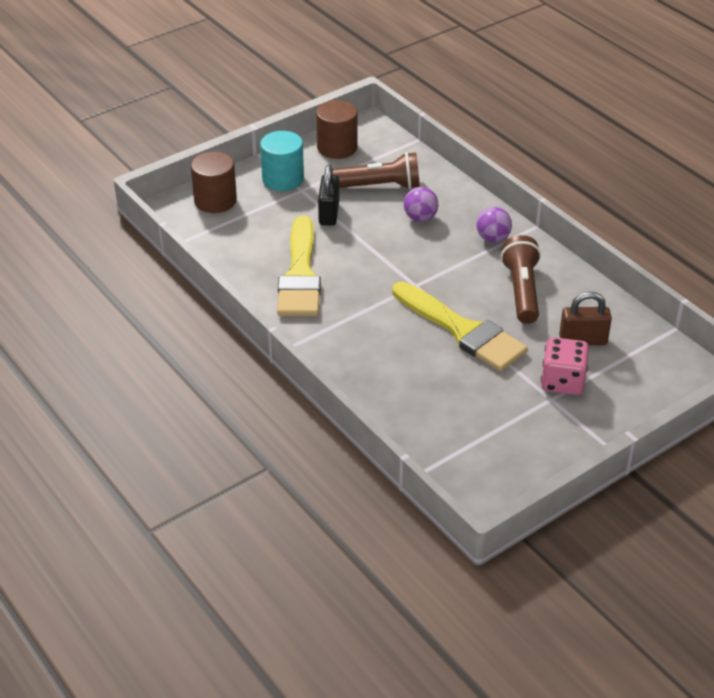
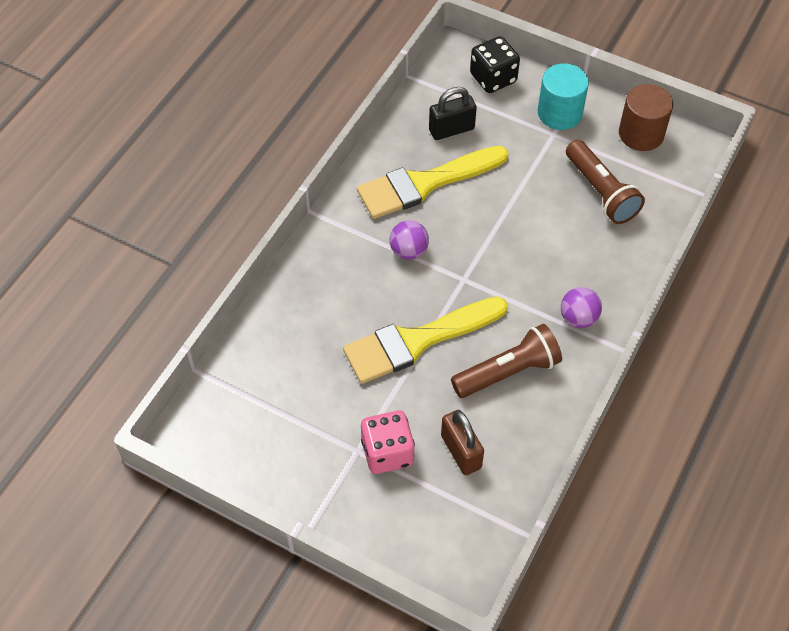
camera: 65 degrees right, 15 degrees up
brown cylinder [191,151,237,213] -> black dice [470,36,520,93]
black padlock [318,164,339,226] -> black padlock moved to [429,87,477,140]
yellow brush [392,282,528,371] -> yellow brush turned 45 degrees clockwise [343,297,508,384]
purple ball [404,187,439,222] -> purple ball moved to [390,220,429,260]

